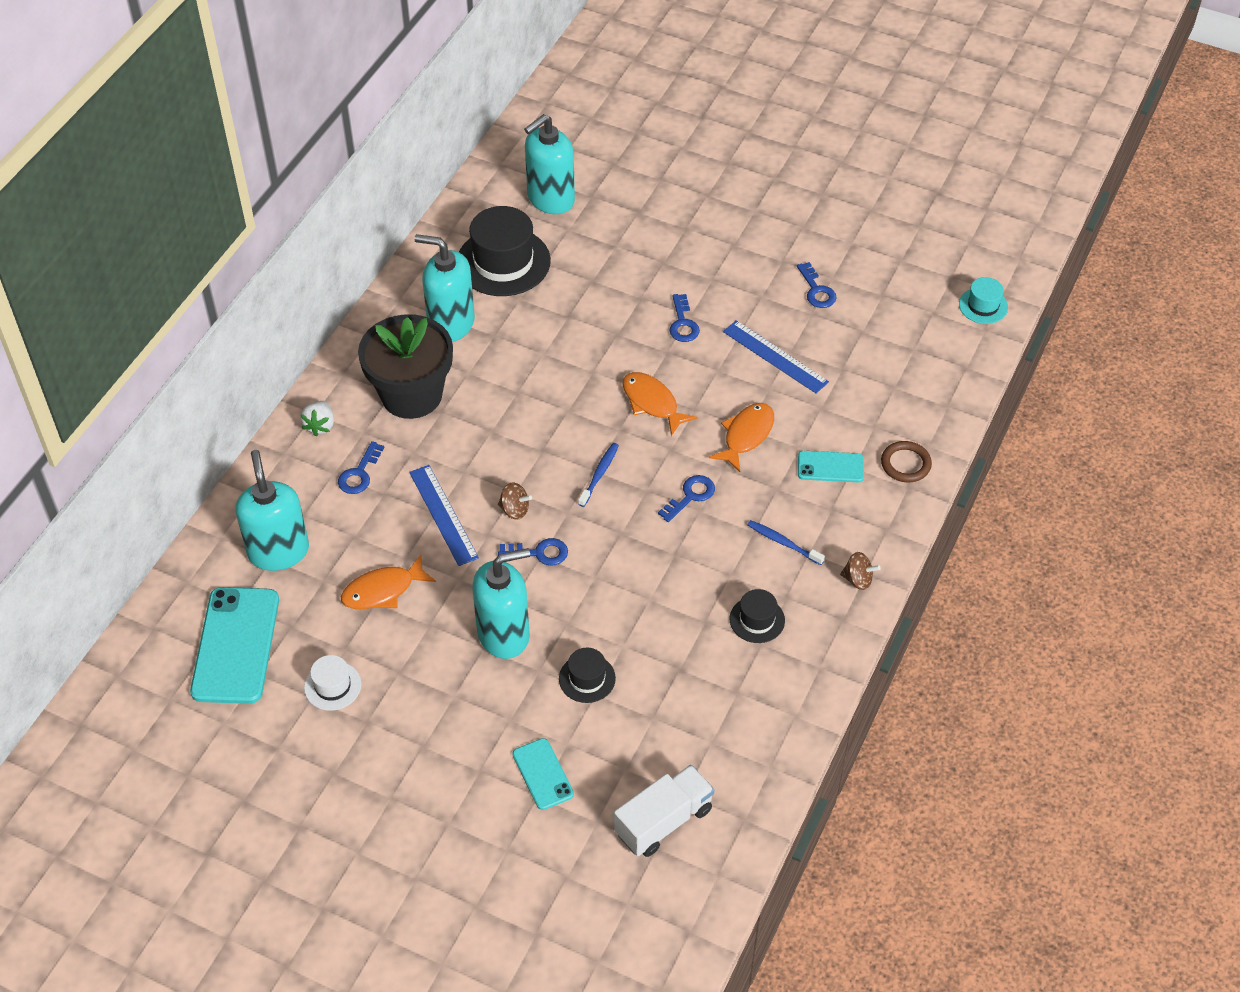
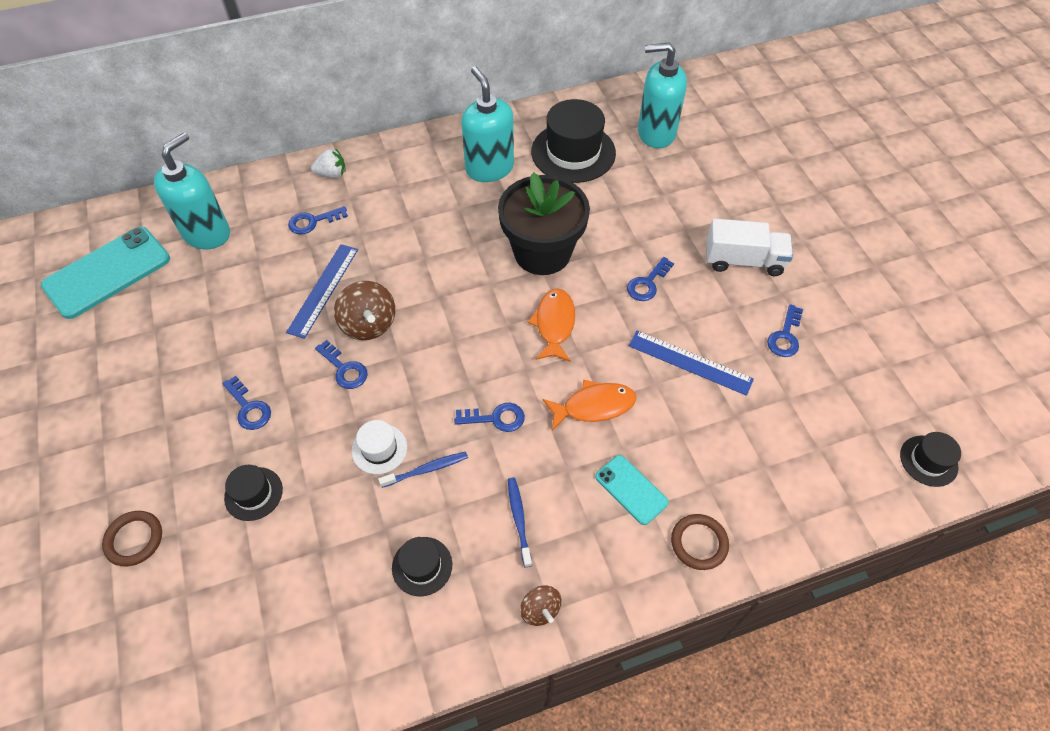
camera: 45 degrees right, 5 degrees up
white strawberry [300,401,334,436] -> white strawberry turned 150 degrees counterclockwise [311,148,346,178]
white hat [304,655,361,711] -> white hat moved to [352,420,407,474]
orange fish [341,554,436,609] -> none
black flower pot [358,314,453,419] -> black flower pot moved to [498,172,590,275]
turquoise soap dispenser [472,548,530,659] -> blue key [222,376,271,430]
brown spinning top [498,482,532,520] -> brown spinning top [334,281,395,340], size x1.69
turquoise phone [512,738,574,810] -> brown ring [102,511,162,566]
blue toothbrush [578,443,619,507] -> blue toothbrush moved to [378,452,468,488]
white truck [614,765,714,857] -> white truck moved to [706,218,793,276]
blue ruler [723,320,829,393] -> blue ruler turned 60 degrees counterclockwise [629,330,754,396]
turquoise hat [959,277,1008,324] -> black hat [900,432,961,487]

